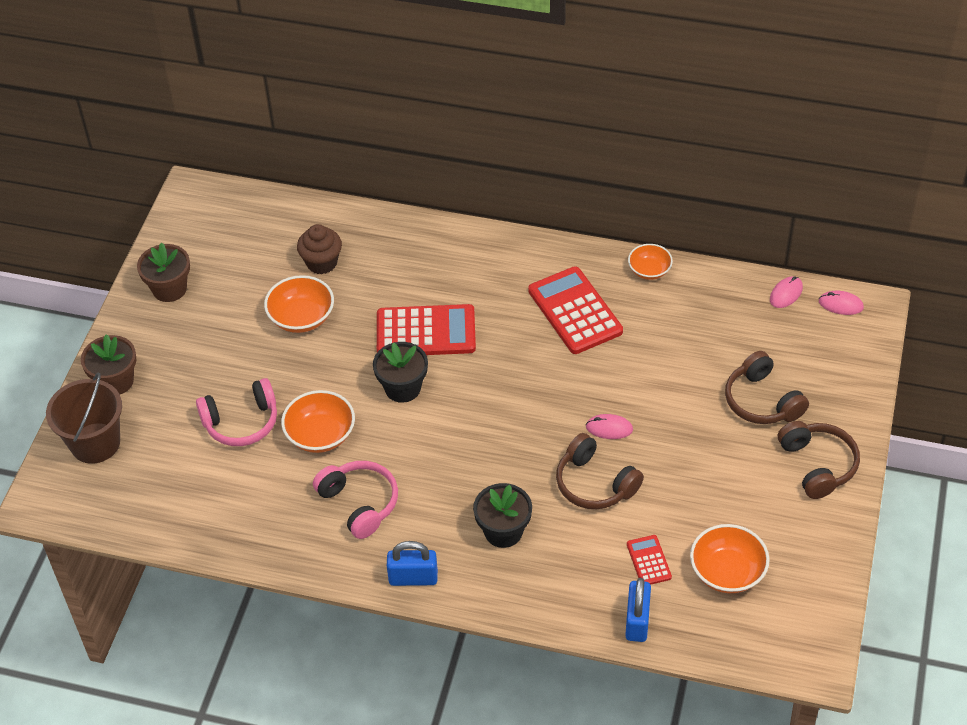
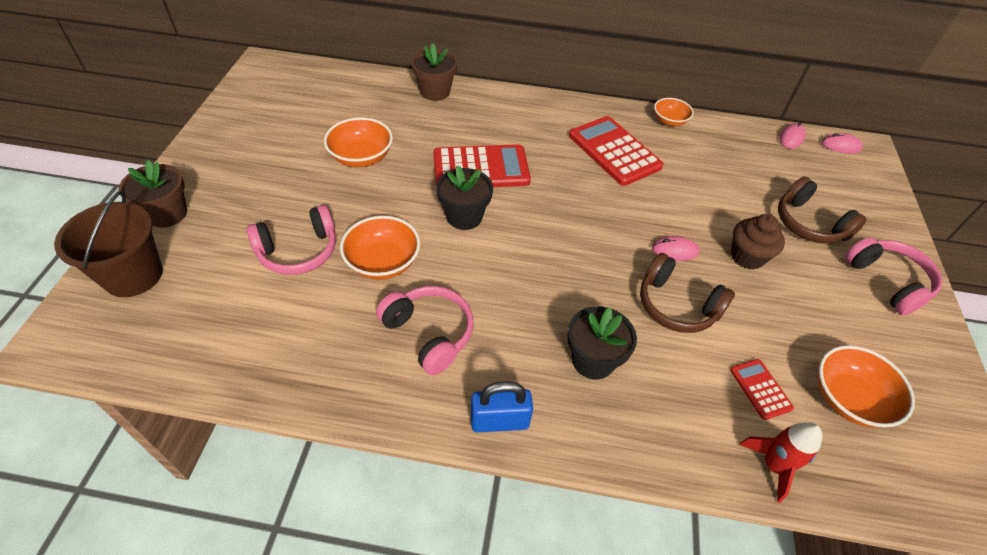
camera: 10 degrees left, 0 degrees up
brown flower pot [137,243,190,302] -> brown flower pot moved to [411,43,457,101]
brown cupcake [297,224,342,274] -> brown cupcake moved to [731,214,785,270]
blue padlock [625,578,651,642] -> red rocket [739,422,822,503]
brown headphones [778,421,860,499] -> pink headphones [845,237,942,315]

